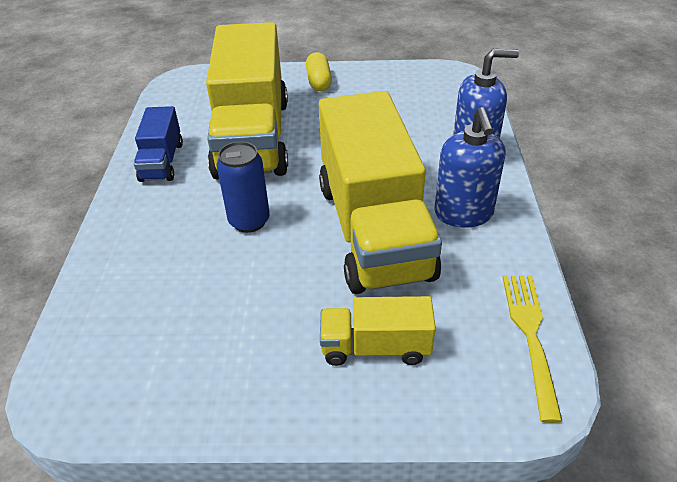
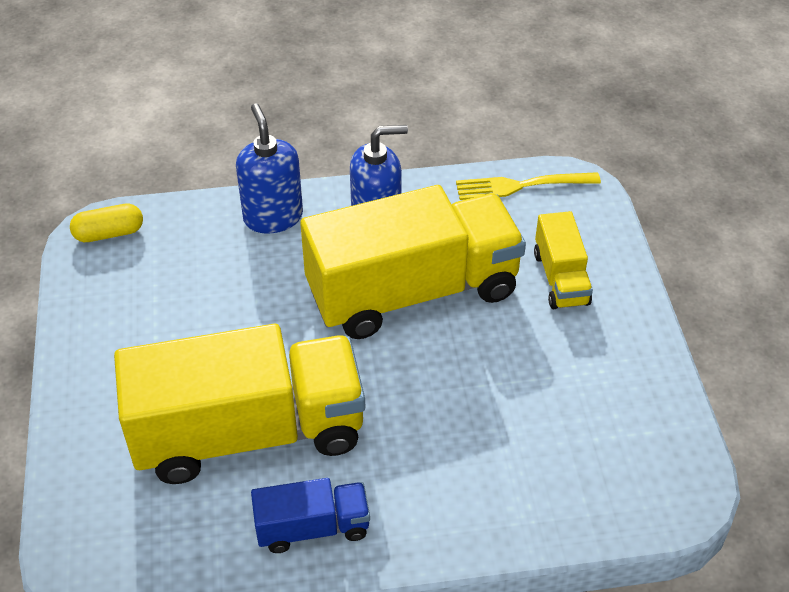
camera: 100 degrees left, 5 degrees up
blue can [216,141,270,233] -> none
yellow capsule [306,52,332,91] -> yellow capsule moved to [70,203,143,242]

